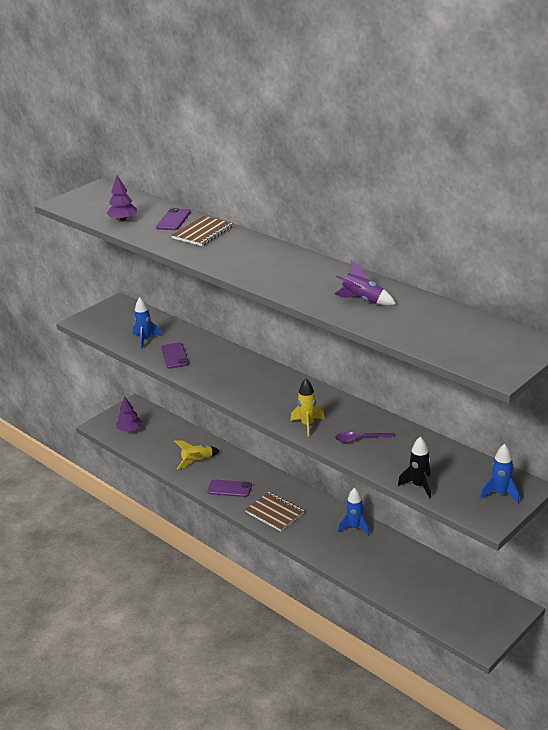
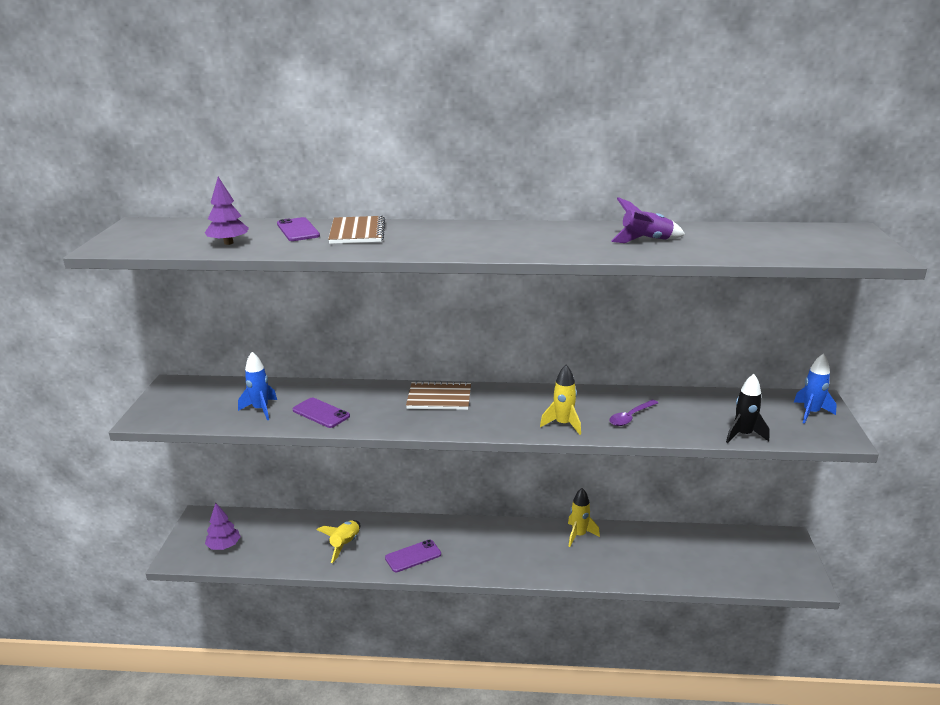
camera: 40 degrees left, 5 degrees down
brown notebook [245,492,305,531] -> brown notebook moved to [406,381,471,410]
blue rocket [338,488,370,536] -> yellow rocket [568,488,600,547]

